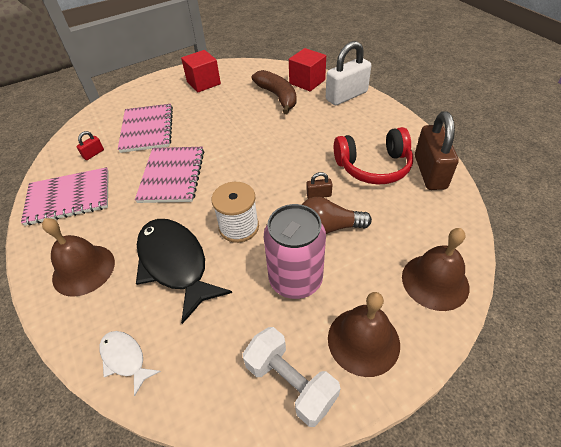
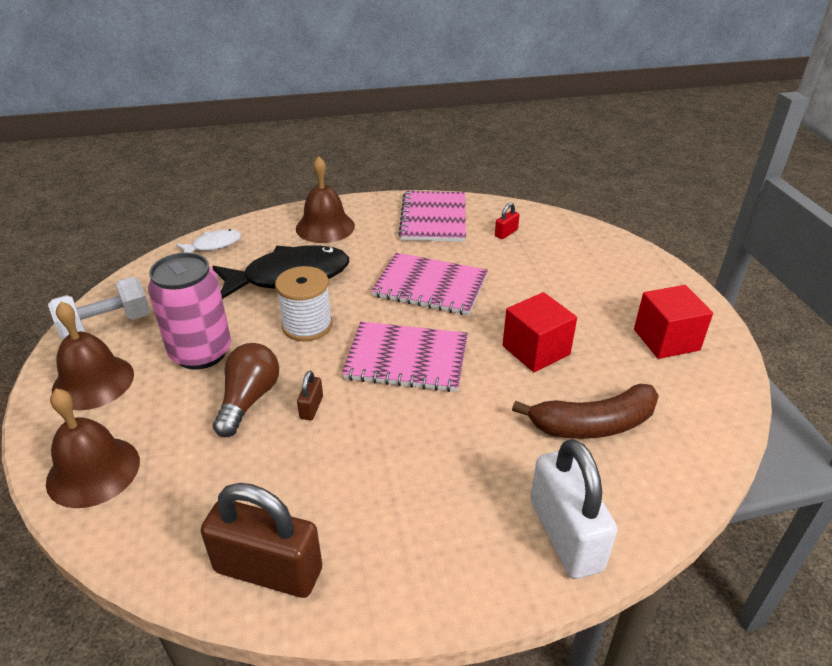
camera: 105 degrees right, 10 degrees down
red padlock [77,131,104,160] -> red padlock turned 75 degrees clockwise [495,203,520,239]
pink notebook [118,104,173,153] -> pink notebook moved to [342,321,468,392]
red cube [289,48,326,91] -> red cube moved to [503,292,577,372]
red headphones [334,127,413,185] -> none

